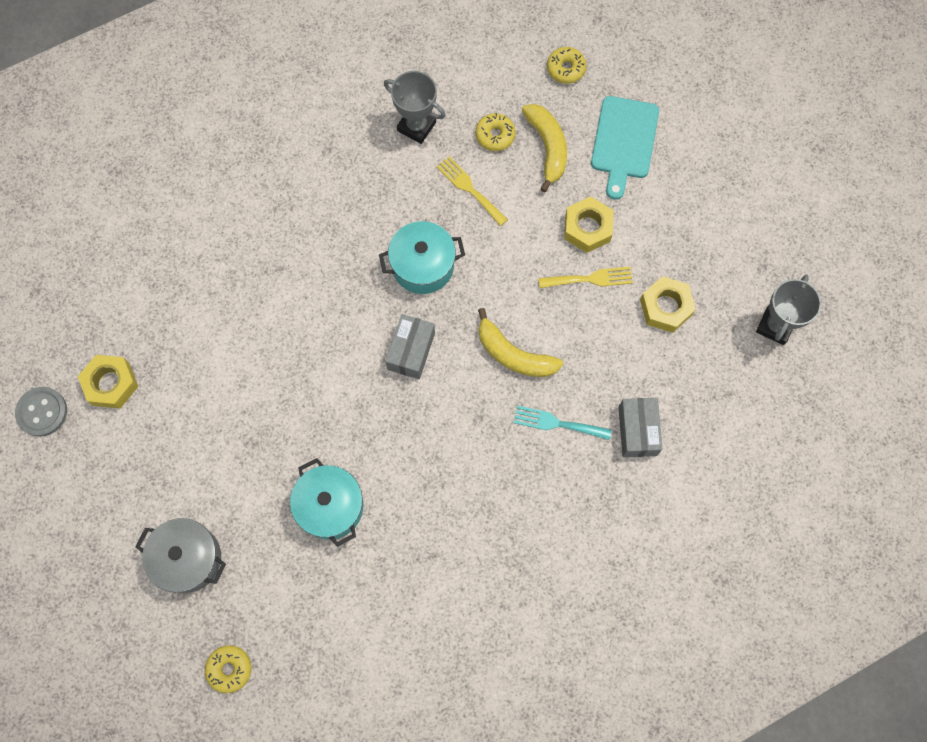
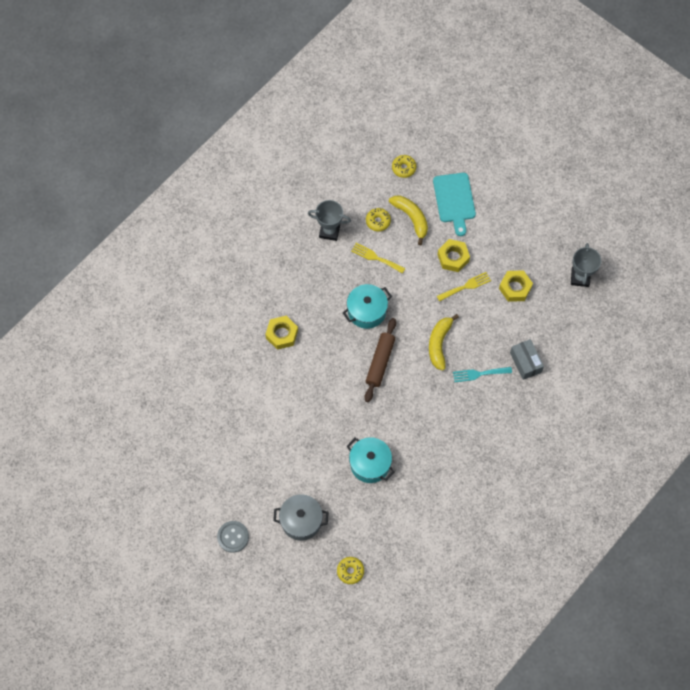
camera: 20 degrees left, 5 degrees down
grey button [15,387,67,437] -> grey button moved to [217,521,249,553]
yellow nut [78,355,138,408] -> yellow nut moved to [265,316,298,350]
grey box [385,314,435,379] -> brown rolling pin [364,318,396,402]
yellow banana [478,308,563,377] -> yellow banana turned 90 degrees clockwise [429,314,459,371]

